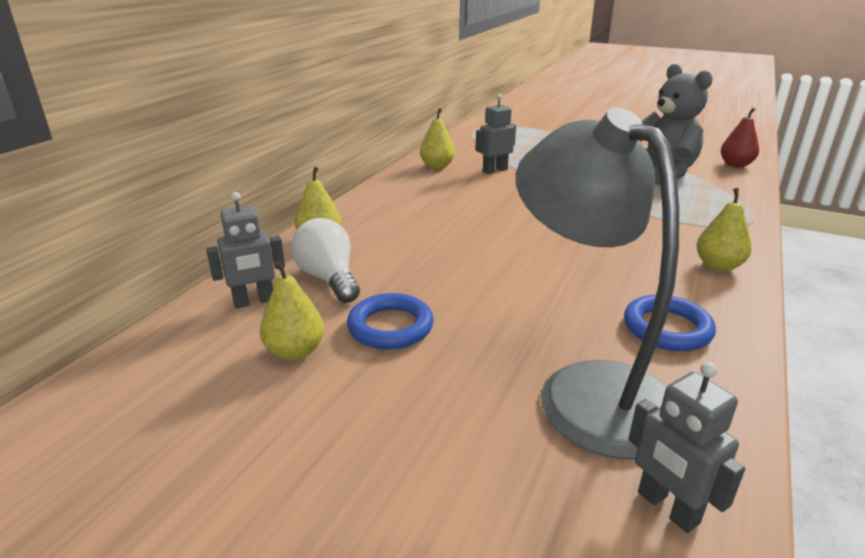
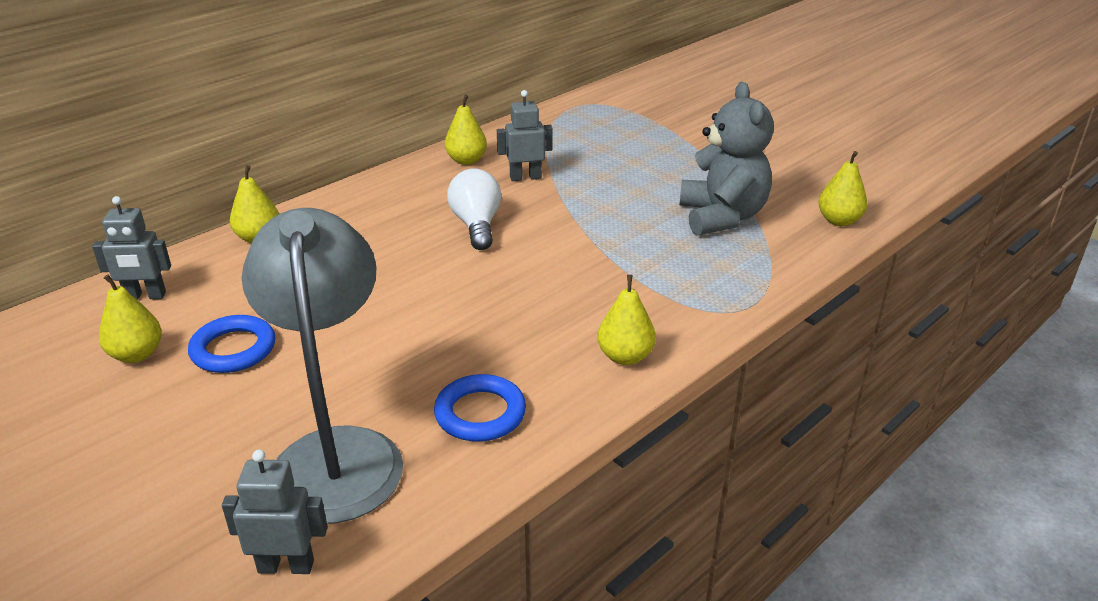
camera: 20 degrees right, 5 degrees up
white light bulb [291,218,360,303] -> white light bulb moved to [447,168,501,250]
grey robot [628,362,745,533] -> grey robot turned 105 degrees clockwise [222,450,328,574]
red pear [721,108,759,168] -> yellow pear [818,151,868,226]

